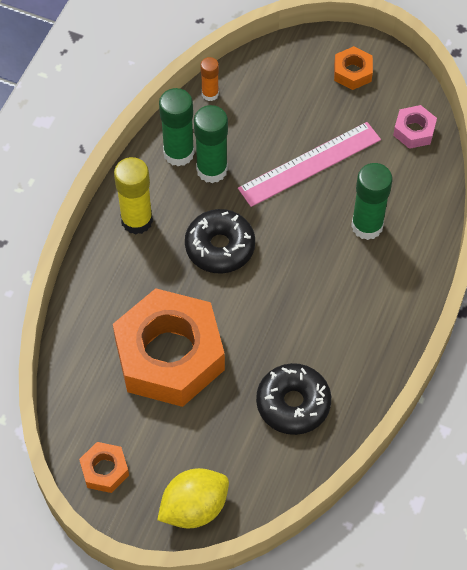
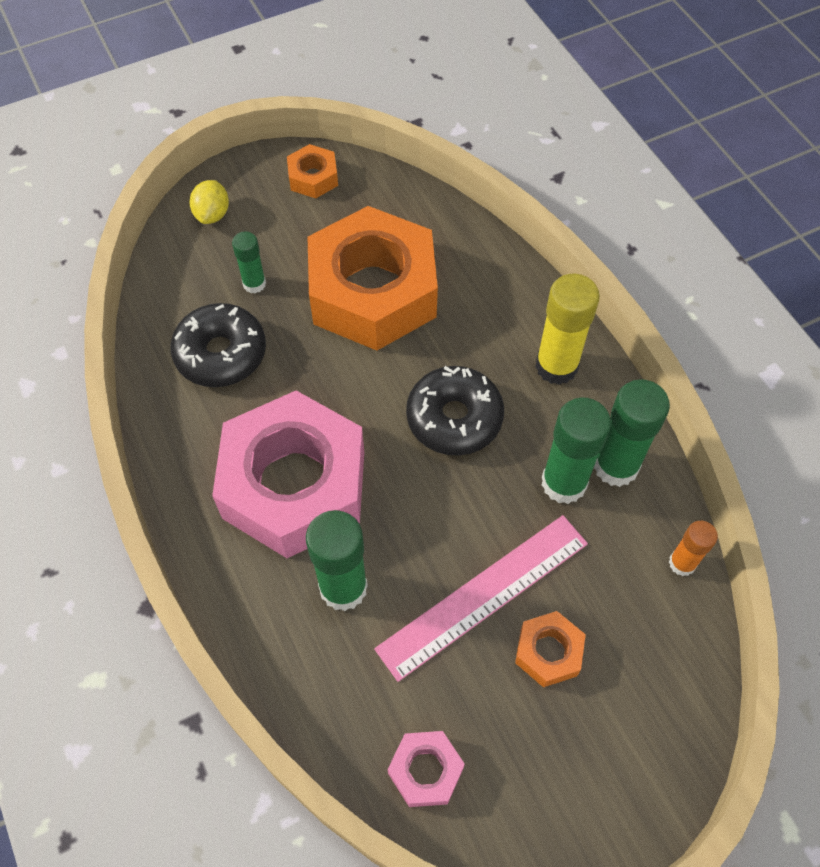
camera: 130 degrees right, 0 degrees up
yellow lemon [157,468,229,529] -> yellow lemon [190,180,229,224], size x0.61
pink ruler [238,122,381,207] -> pink ruler turned 45 degrees clockwise [374,515,588,682]
orange nut [334,46,373,90] -> orange nut moved to [515,611,586,687]
none -> pink nut [212,391,364,558]
none -> green glue stick [232,232,266,293]

